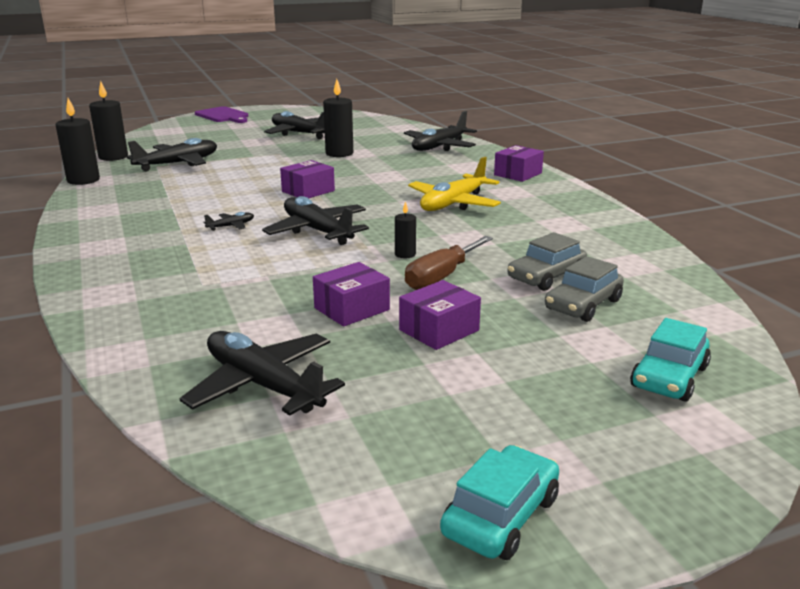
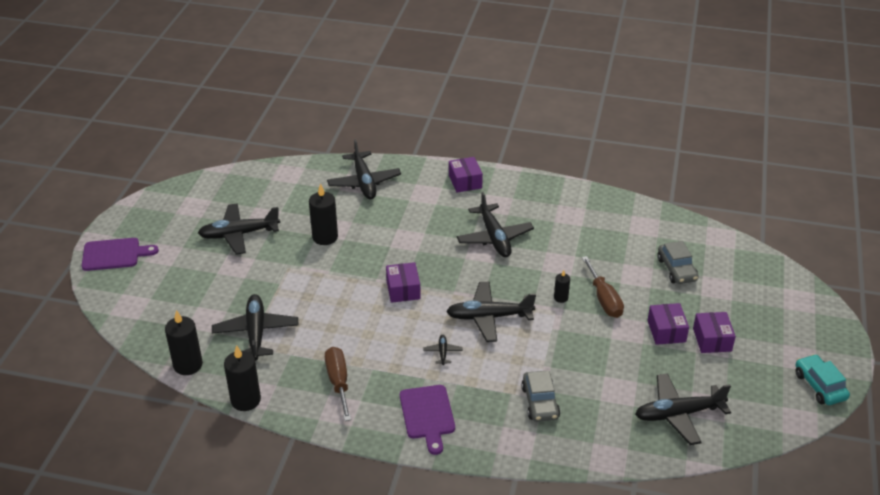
camera: 55 degrees left, 15 degrees up
purple box [313,262,390,327] -> purple box moved to [693,312,736,353]
yellow plane [408,157,501,211] -> black plane [457,192,534,257]
grey car [507,232,587,291] -> grey car moved to [521,371,560,422]
turquoise car [630,318,711,402] -> none
none -> brown screwdriver [325,347,351,421]
none -> purple cutting board [400,385,455,455]

